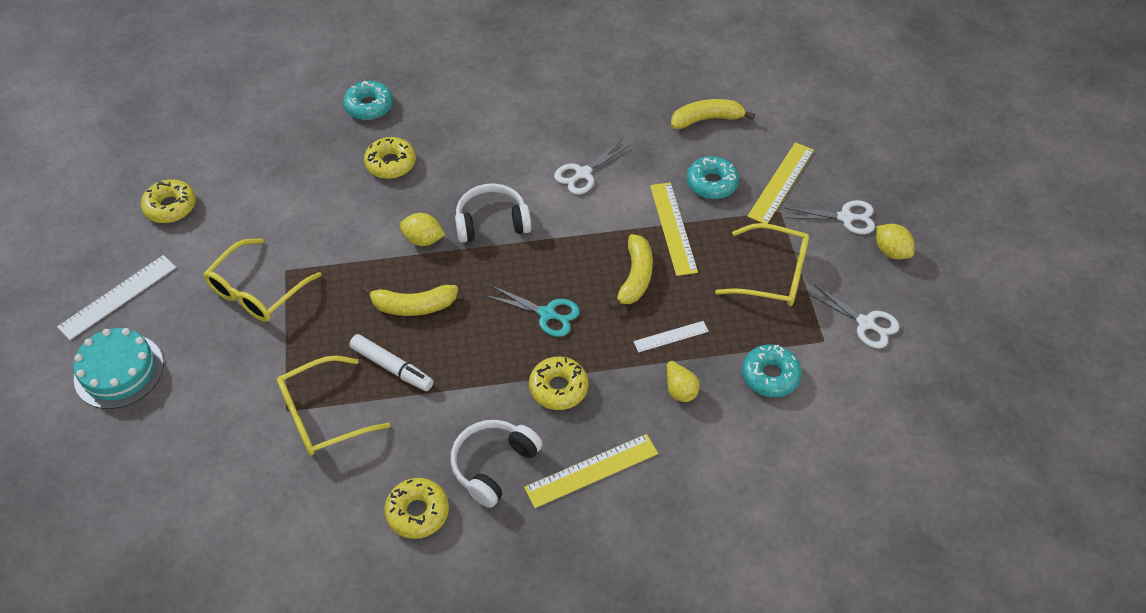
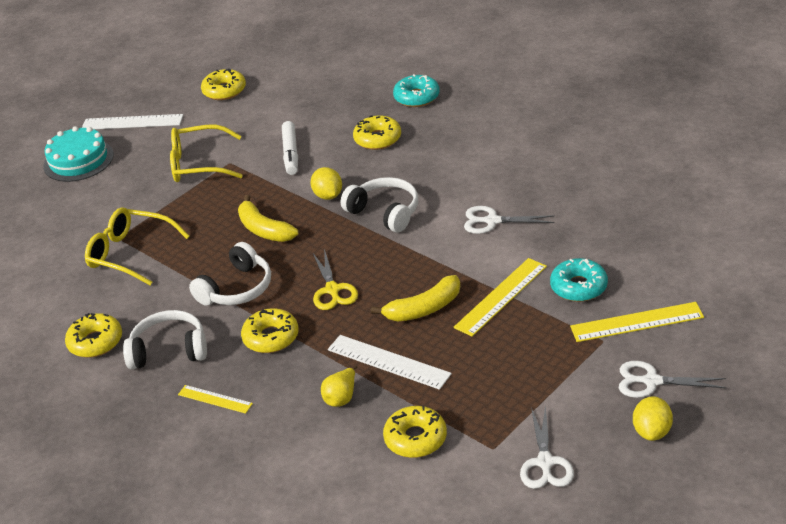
camera: 55 degrees right, 15 degrees down
white marker [349,334,434,391] -> white marker moved to [282,121,298,175]
turquoise scissors [486,286,580,337] -> yellow scissors [313,249,358,310]
yellow ruler [524,434,658,508] -> yellow ruler [178,385,253,414], size x0.60
white ruler [633,321,709,352] -> white ruler [328,335,452,390], size x1.68
yellow banana [671,99,755,129] -> none
yellow glasses [715,223,809,306] -> none
turquoise donut [742,344,802,397] -> yellow donut [383,406,447,458]
white scissors [784,200,875,234] -> white scissors turned 135 degrees clockwise [619,361,727,398]
none -> white headphones [189,242,271,306]

